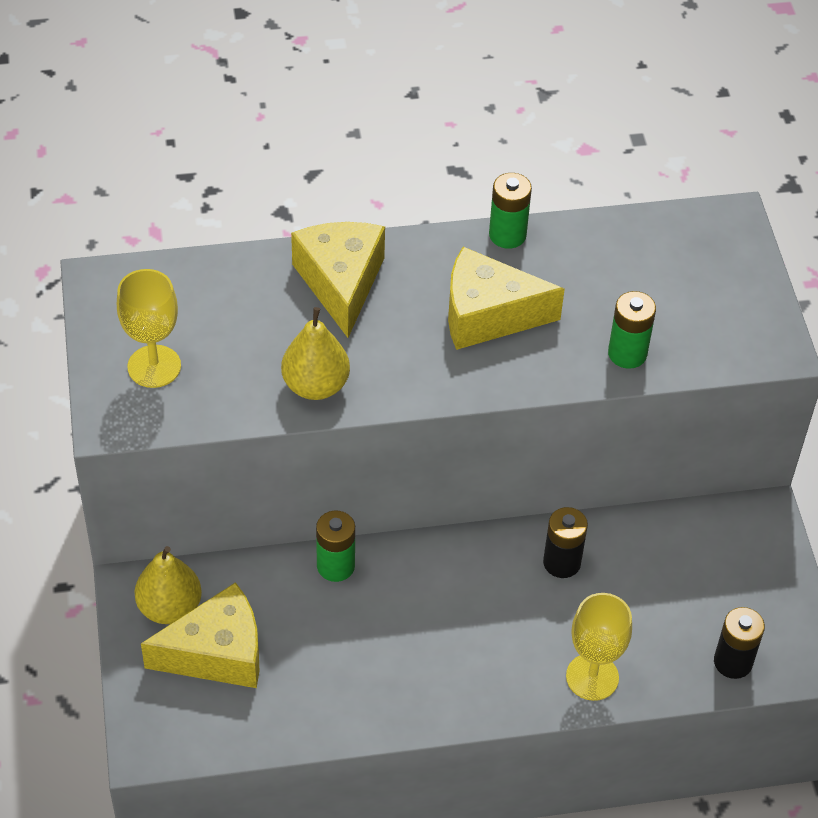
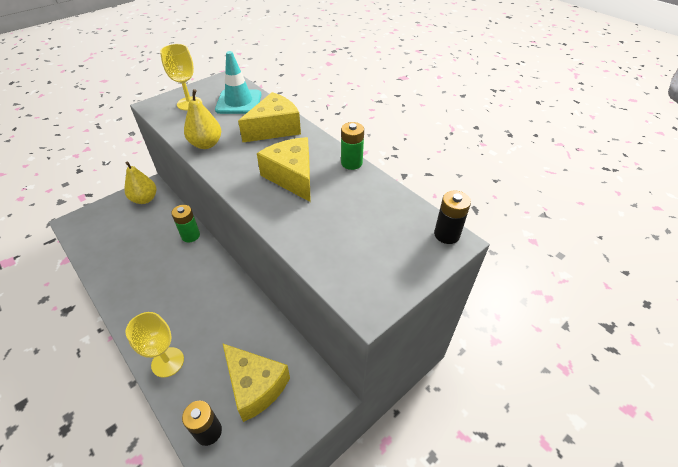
camera: 60 degrees right, 5 degrees down
yellow cheese [141,582,259,688] -> yellow cheese moved to [223,344,290,422]
black battery [543,507,588,578] -> black battery moved to [434,190,471,244]
green battery [608,291,656,369] -> none
none -> turquoise traffic cone [215,51,262,114]

